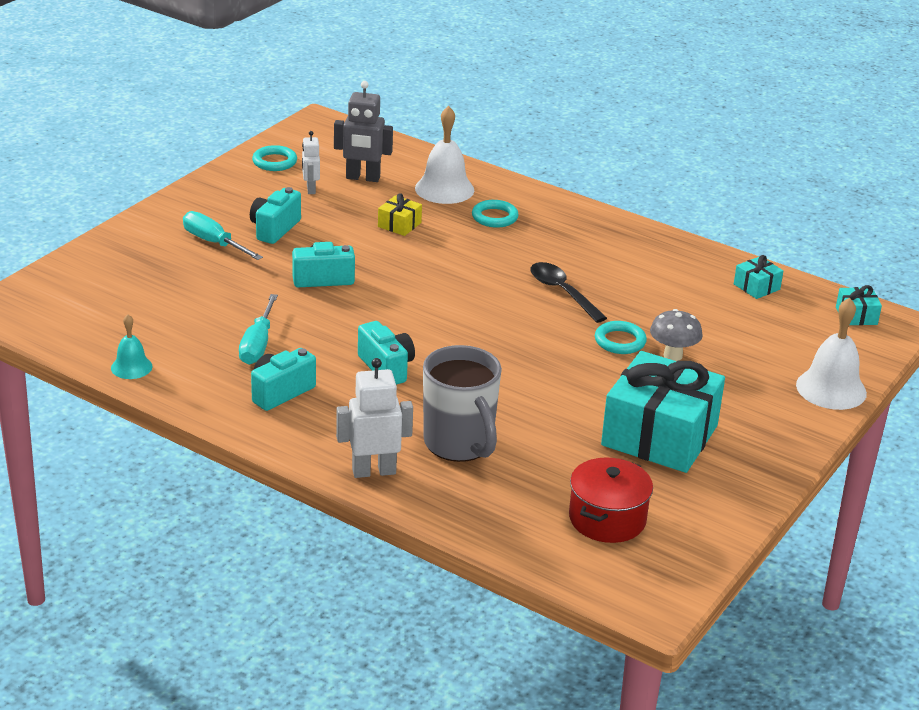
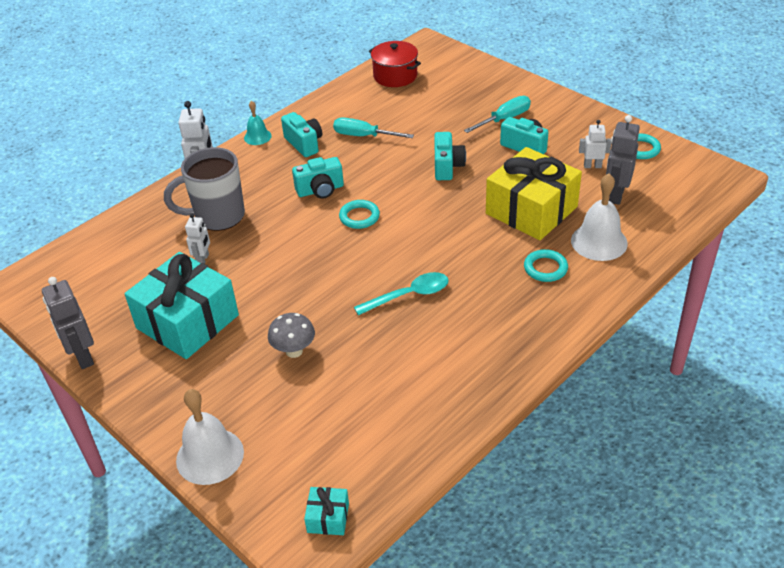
camera: 105 degrees right, 10 degrees up
turquoise bell [111,314,152,379] -> turquoise bell moved to [244,101,272,145]
yellow gift [378,193,422,236] -> yellow gift [486,147,582,240], size x2.39
black spoon [530,262,607,323] -> turquoise spoon [354,272,449,315]
red pot [569,457,653,543] -> red pot moved to [369,41,421,87]
turquoise ring [595,321,647,354] -> turquoise ring moved to [339,200,380,229]
turquoise gift [734,255,783,299] -> none
none -> grey robot [42,277,94,369]
none -> white robot [185,213,210,264]

